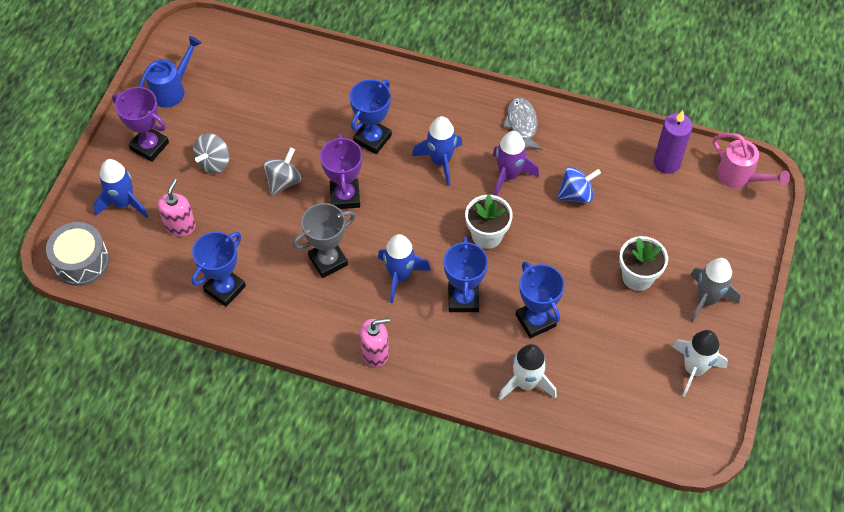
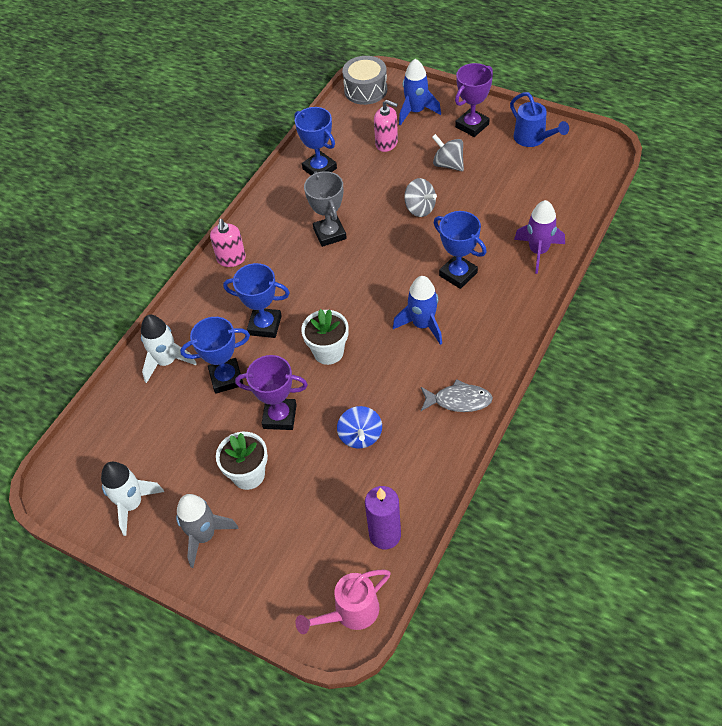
camera: 105 degrees right, 5 degrees down
purple trophy [320,134,362,209] -> purple trophy moved to [235,355,308,430]
blue rocket [378,234,431,303] -> none
purple rocket [493,131,539,196] -> purple rocket moved to [514,200,565,274]

